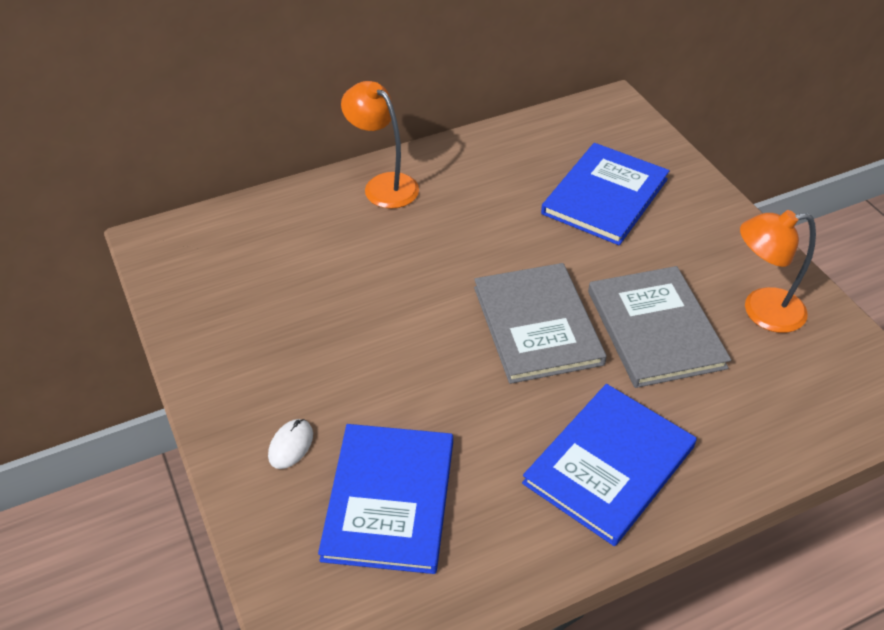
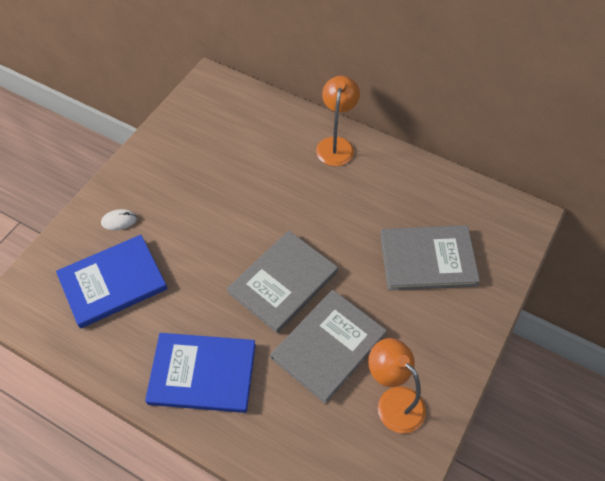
camera: 55 degrees right, 10 degrees up
blue book [541,143,670,245] -> grey book [380,225,480,290]

